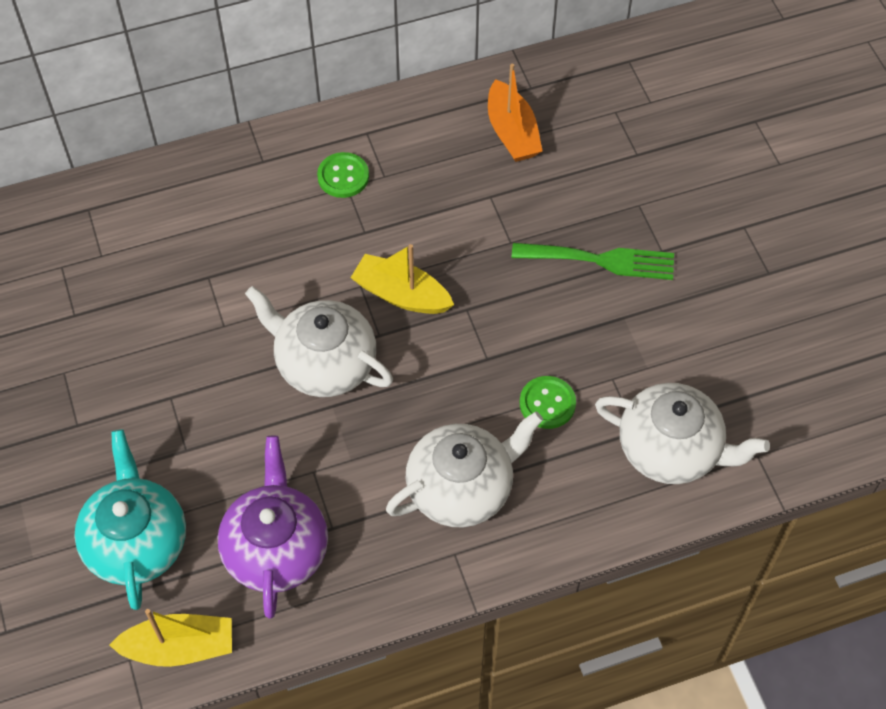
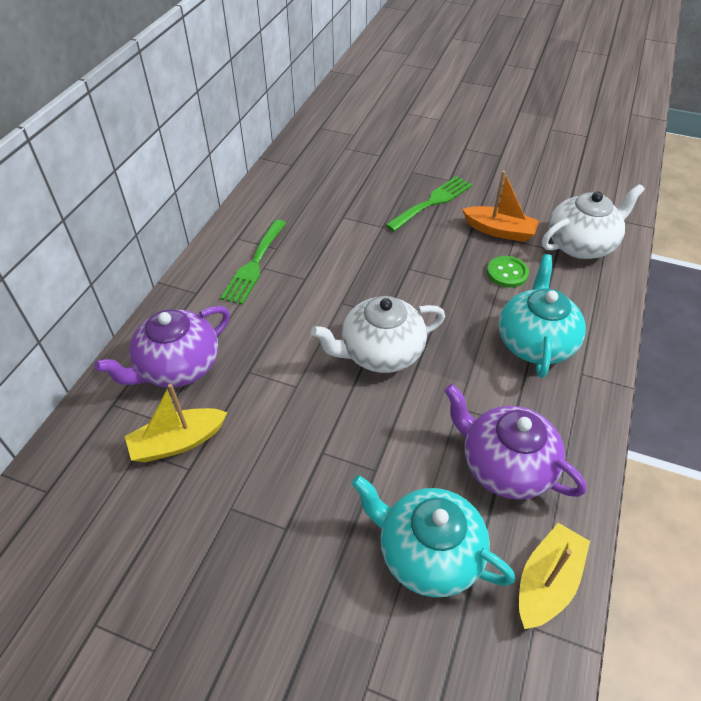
camera: 50 degrees left, 10 degrees down
green button [317,152,369,198] -> green fork [220,220,286,305]
yellow boat [351,244,454,314] -> yellow boat moved to [125,384,228,462]
white teapot [386,412,543,527] -> turquoise teapot [499,254,586,378]
orange boat [488,63,543,162] -> orange boat moved to [462,171,539,242]
none -> purple teapot [94,306,230,388]

